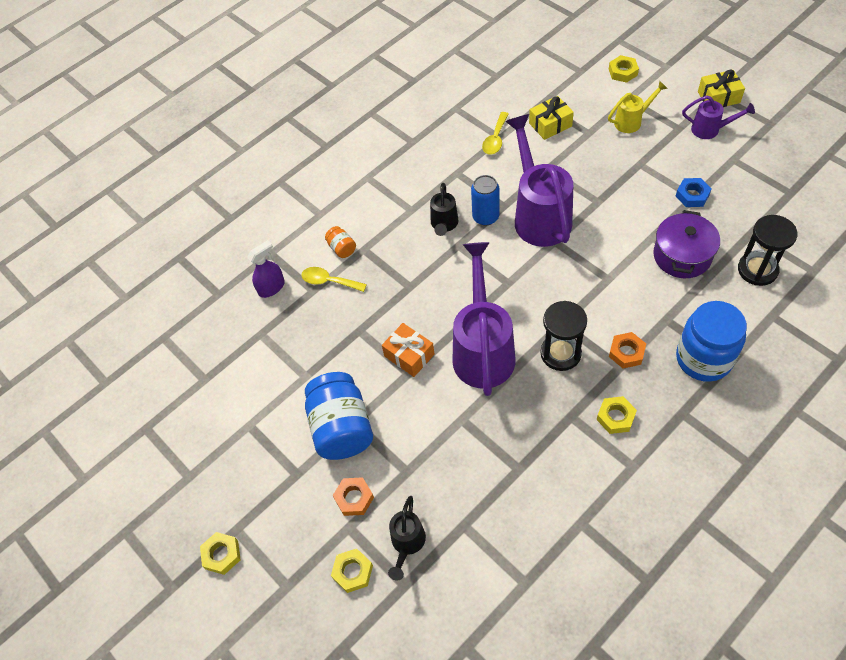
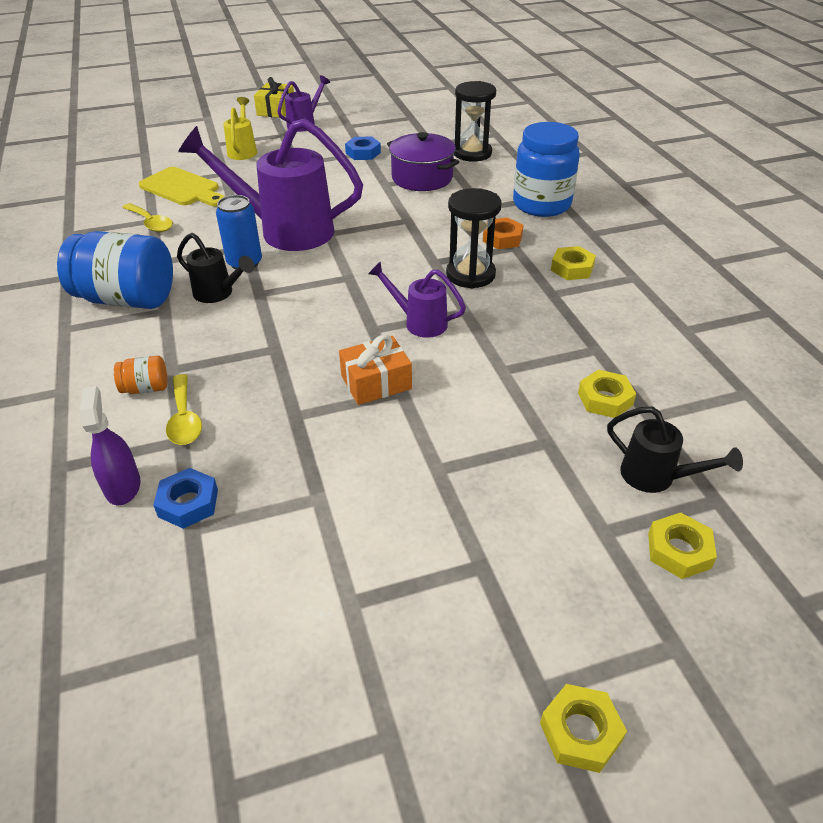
camera: 70 degrees left, 15 degrees down
yellow spoon [301,267,367,292] -> yellow spoon turned 60 degrees counterclockwise [166,374,202,445]
blue jar [305,372,373,460] -> blue jar moved to [57,231,173,309]
orange nut [333,477,374,516] -> none
purple watering can [452,242,516,396] -> purple watering can [368,261,466,338], size x0.49
yellow gift [529,96,574,140] -> yellow cutting board [139,167,225,206]
yellow nut [609,55,639,83] -> yellow nut moved to [578,370,636,418]
none -> blue nut [153,468,218,529]

